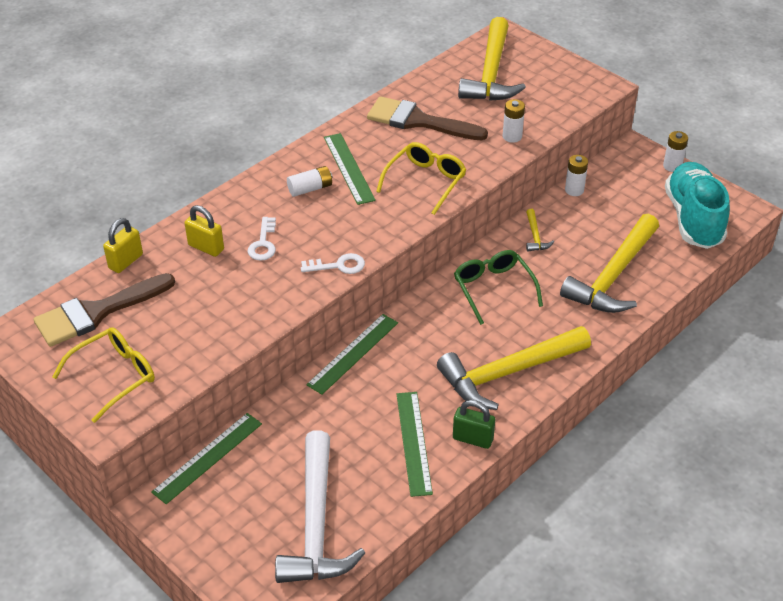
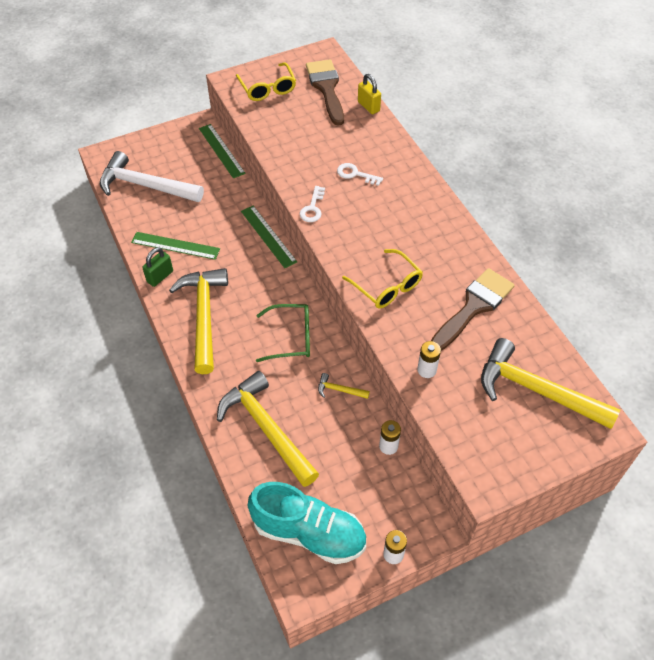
camera: 110 degrees right, 10 degrees up
yellow padlock [185,205,224,257] -> none
white battery [287,166,332,197] -> none
green ruler [324,133,376,205] -> none

